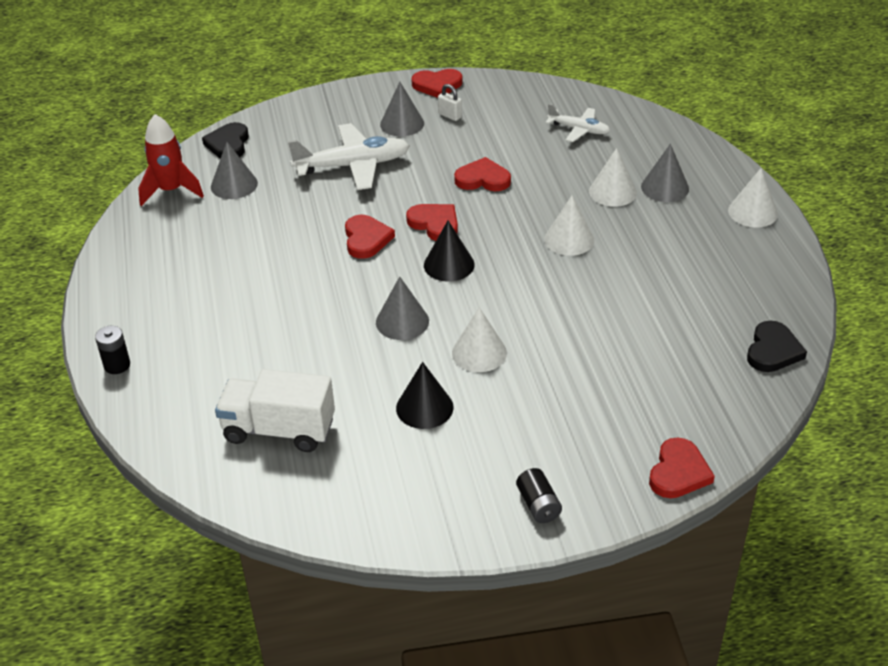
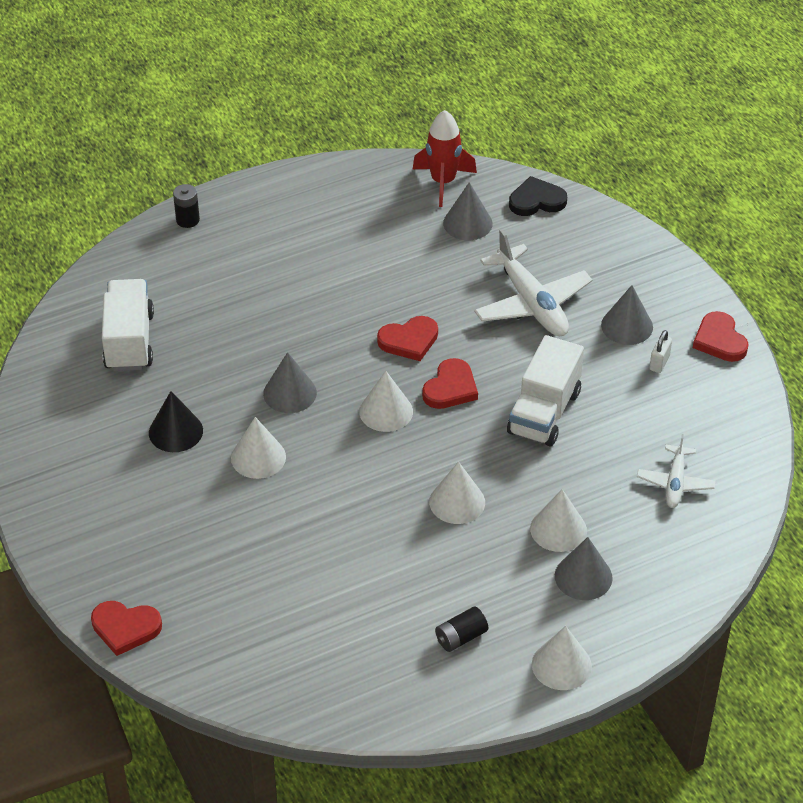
camera: 75 degrees right, 5 degrees up
black cone [424,221,475,282] -> white cone [359,371,413,432]
red heart [454,157,511,191] -> white truck [507,335,584,446]
black battery [516,468,562,523] -> black battery moved to [435,606,488,652]
black heart [747,321,807,372] -> none

